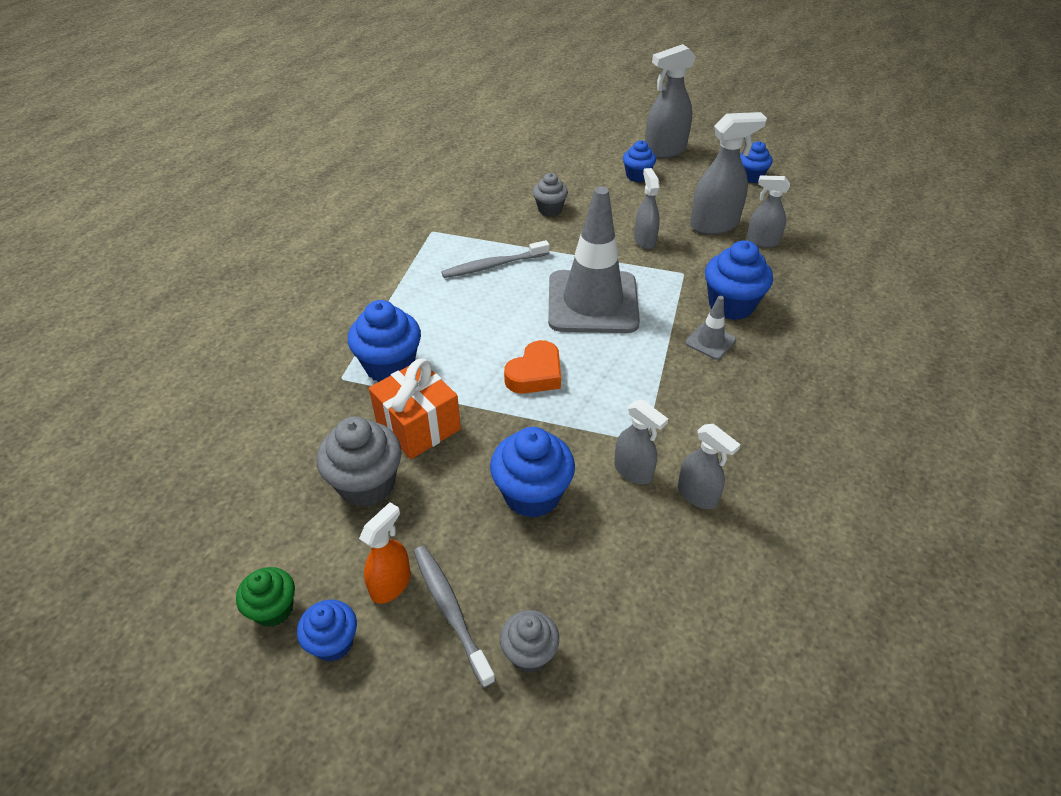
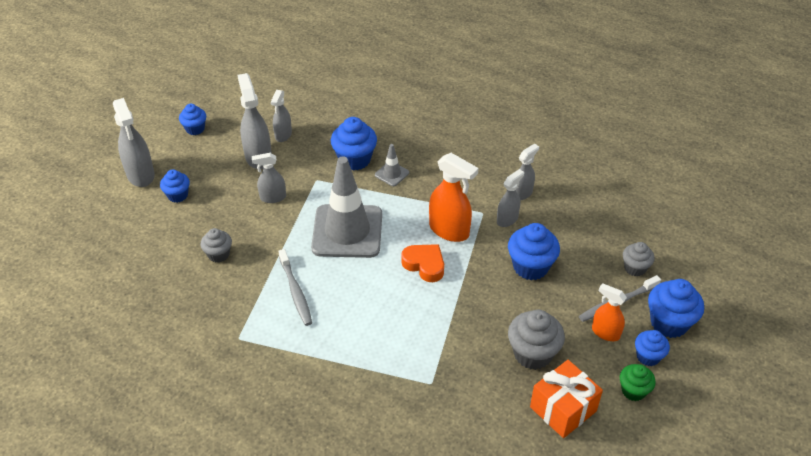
camera: 90 degrees left, 0 degrees up
blue cupcake [348,300,421,382] -> blue cupcake moved to [648,279,704,338]
orange gift [369,359,461,459] -> orange gift moved to [530,360,603,438]
none -> orange spray bottle [429,153,479,242]

